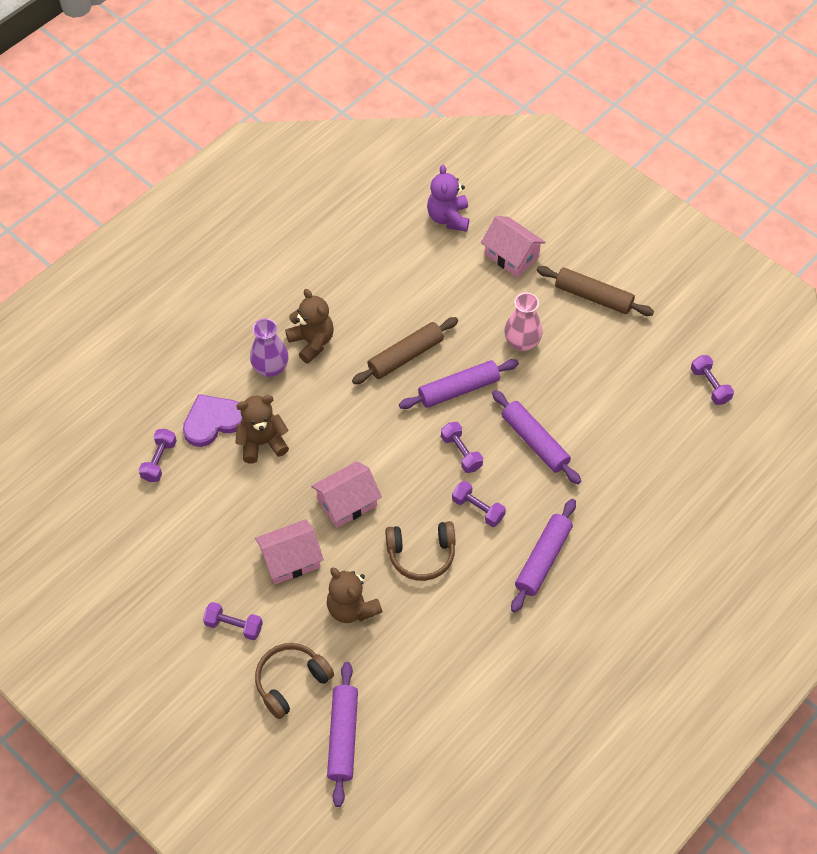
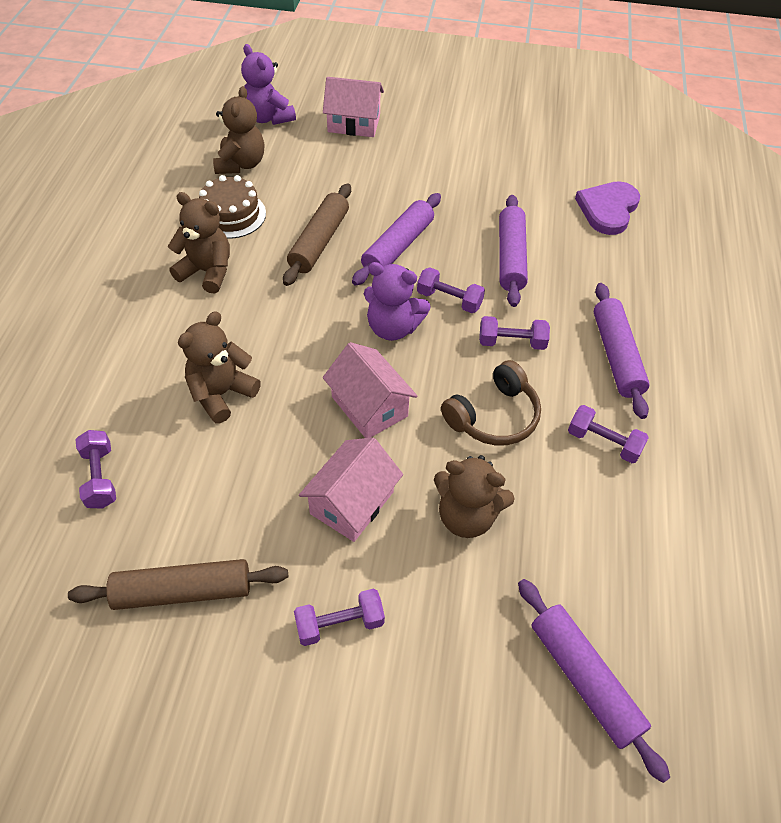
camera: 35 degrees left, 5 degrees down
purple heart [183,394,242,447] -> purple heart moved to [575,181,640,235]
purple vase [250,319,289,377] -> none
brown headphones [255,643,334,719] -> none
pink house [311,461,382,528] -> pink house turned 60 degrees counterclockwise [323,342,417,438]
purple rolling pin [492,390,581,485] -> purple rolling pin turned 75 degrees clockwise [499,195,528,307]
pink vase [504,293,542,351] -> none
brown rolling pin [536,266,654,316] -> brown rolling pin moved to [68,559,288,610]
purple dumbbell [691,355,734,405] -> purple dumbbell moved to [568,405,649,463]
none -> brown cake [199,175,266,239]
none -> brown teddy bear [213,86,264,174]
none -> purple teddy bear [364,262,431,341]

